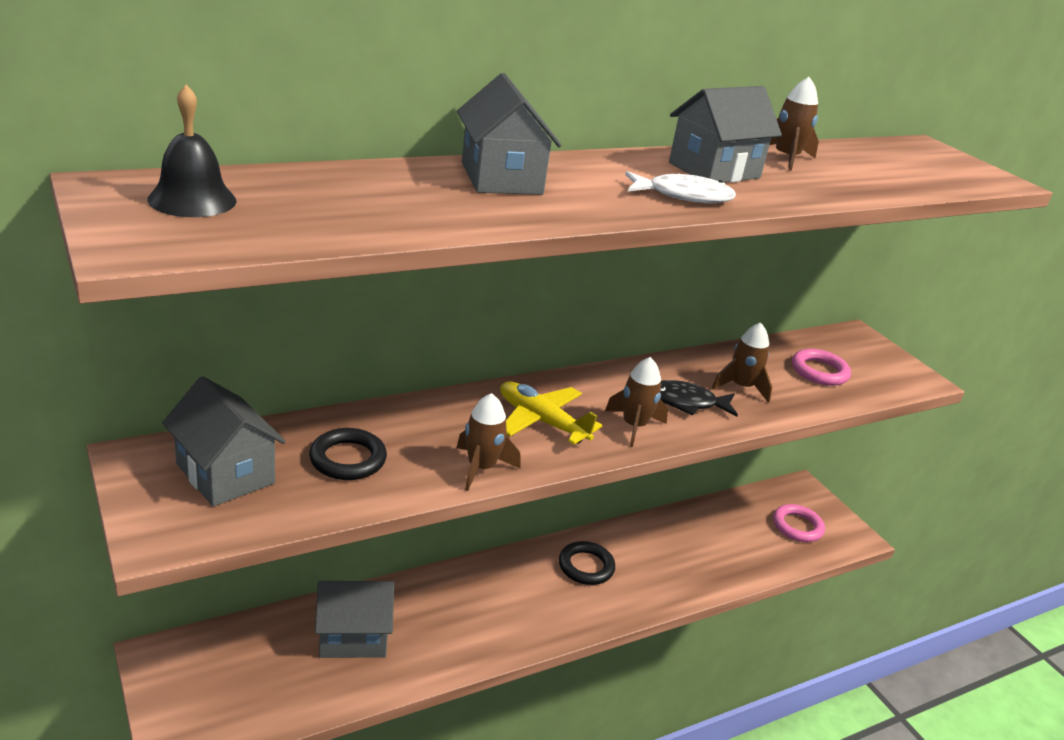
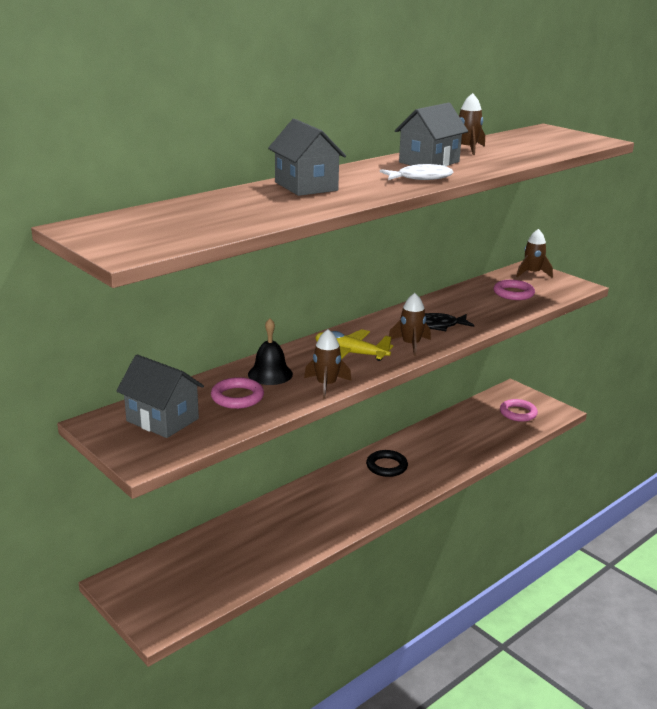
camera: 10 degrees left, 5 degrees down
black bell [147,85,237,217] -> black bell moved to [248,318,293,385]
black ring [309,428,387,480] -> pink ring [211,377,264,409]
grey house [315,581,394,658] -> none
brown rocket [712,322,772,403] -> brown rocket moved to [516,229,553,278]

